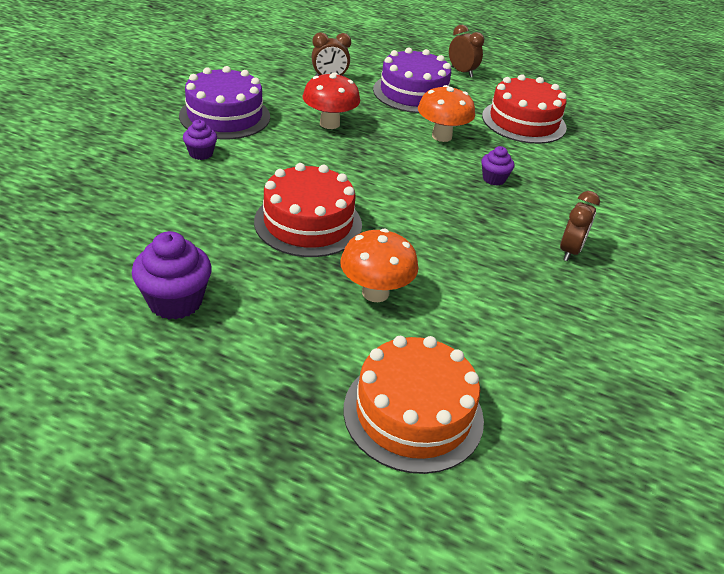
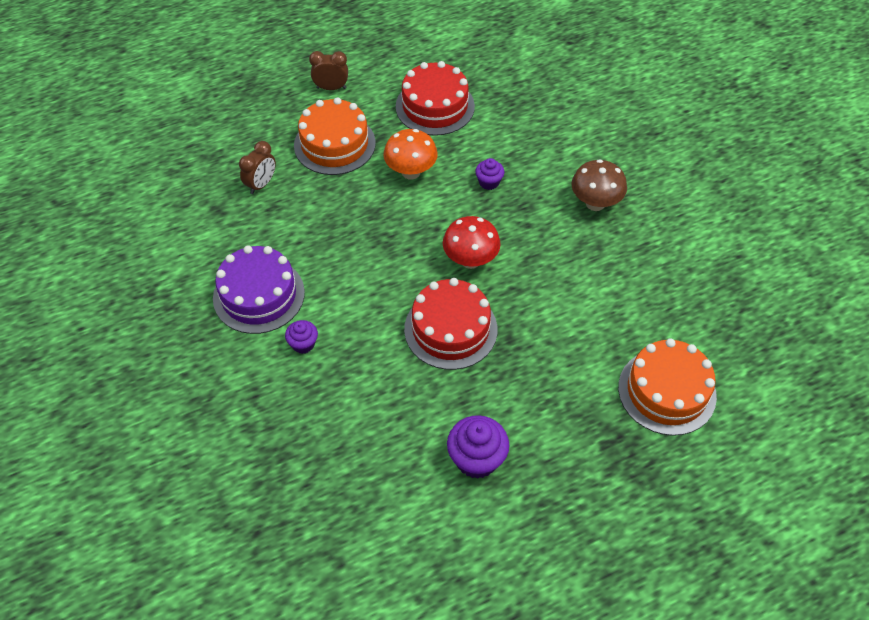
camera: 45 degrees left, 15 degrees up
red mushroom [303,72,360,129] -> red mushroom moved to [443,216,501,269]
orange mushroom [340,229,418,302] -> none
purple cake [373,48,451,113] -> orange cake [294,97,376,175]
brown clock [560,191,600,261] -> brown mushroom [571,159,627,211]

